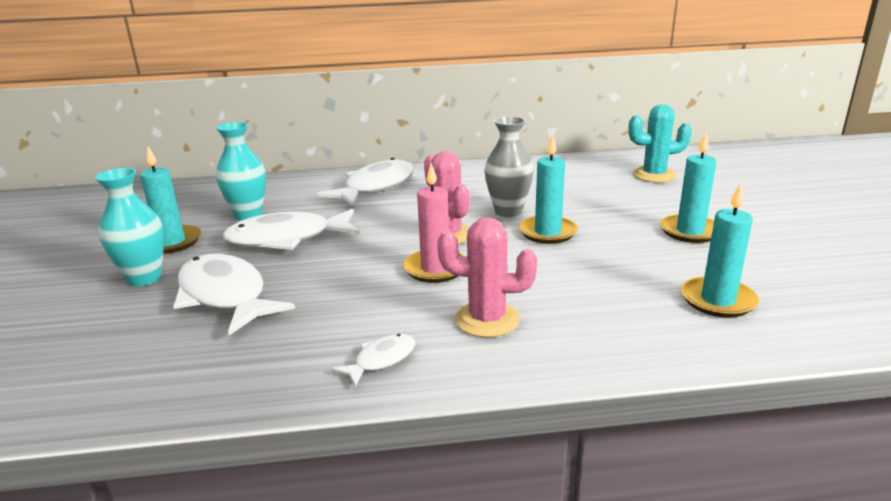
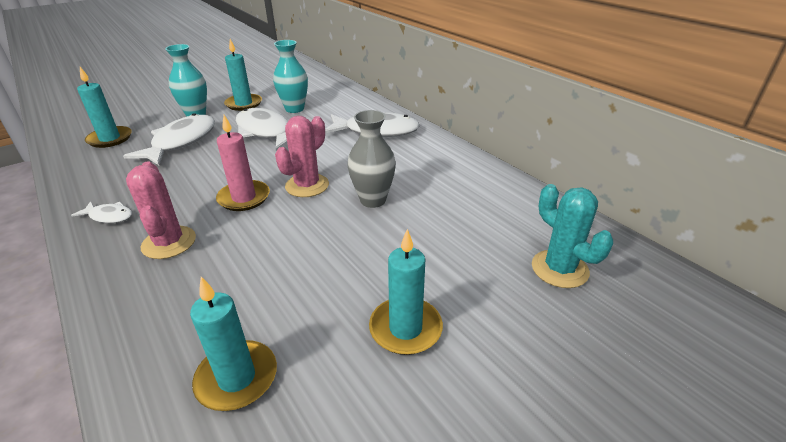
camera: 60 degrees right, 10 degrees up
turquoise candle [519,134,578,244] -> turquoise candle moved to [77,67,132,148]

